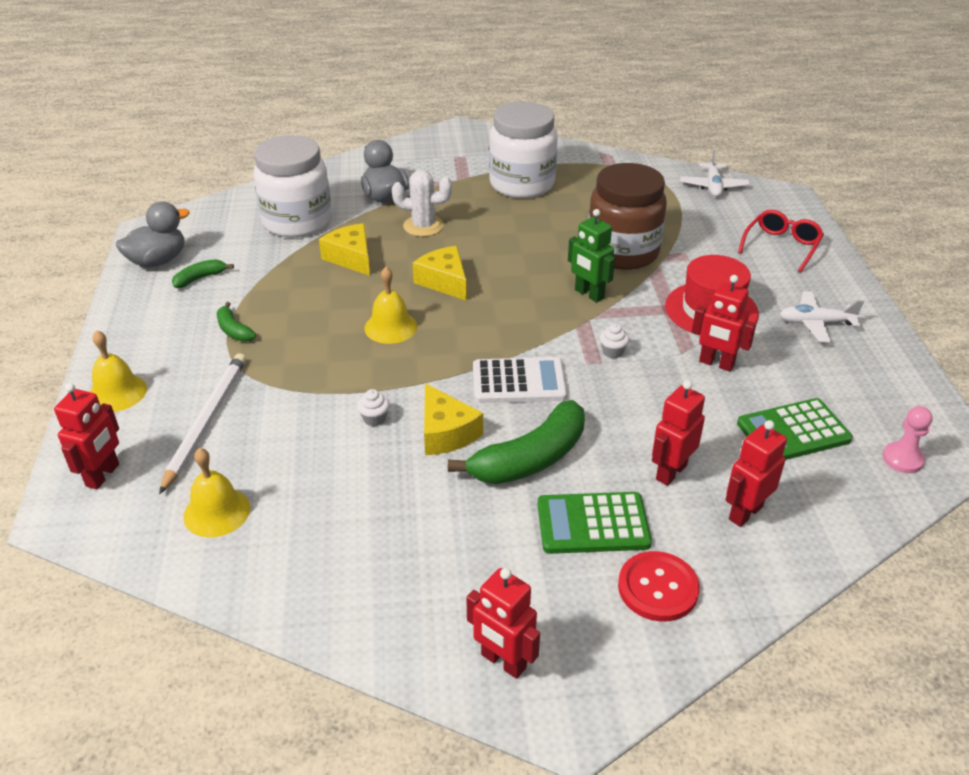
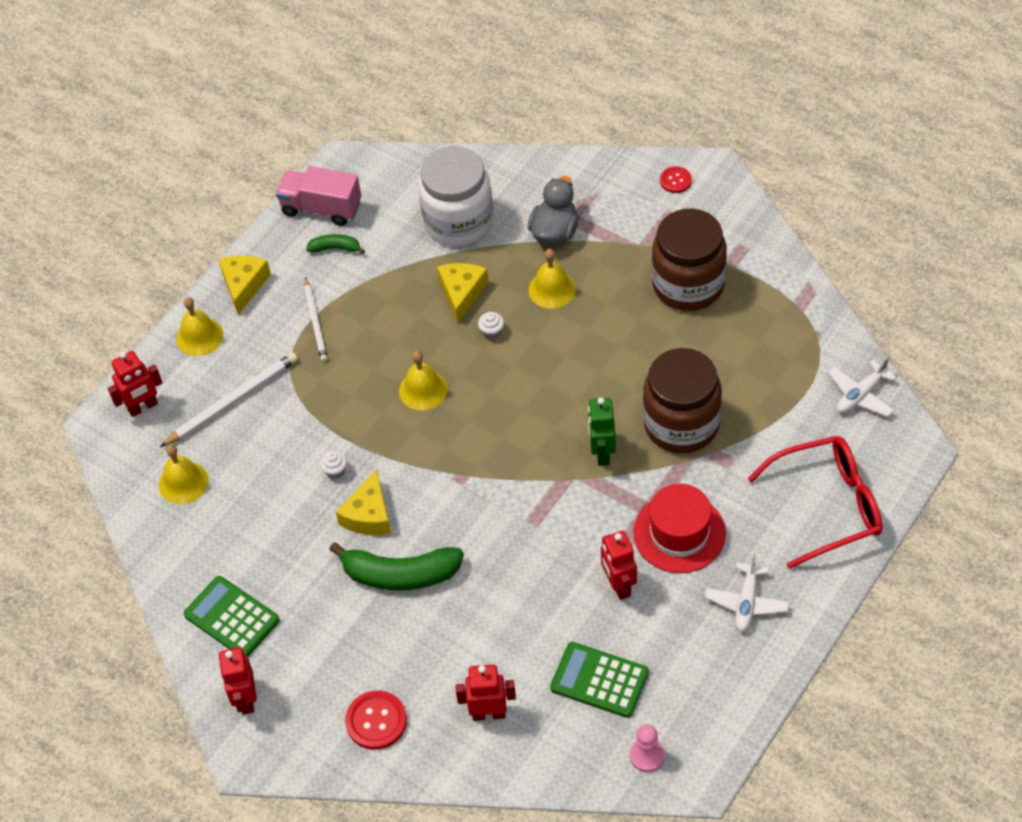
camera: 45 degrees right, 15 degrees up
grey duck [116,201,190,268] -> pink truck [276,166,361,226]
green banana [217,302,256,342] -> white pencil [304,277,327,362]
white cactus [392,170,452,237] -> yellow bell [528,249,576,309]
yellow cheese [413,246,467,301] -> yellow cheese moved to [218,255,271,315]
white calculator [473,357,567,403] -> none
white jar [489,102,558,198] -> brown jar [652,209,727,311]
green calculator [537,492,652,554] -> green calculator moved to [184,576,279,657]
white cupcake [600,323,630,358] -> white cupcake moved to [478,312,504,339]
red robot [652,380,705,486] -> none
red glasses [738,210,824,273] -> red glasses [748,436,882,569], size x1.60
white plane [780,291,864,342] -> white plane turned 120 degrees counterclockwise [705,554,789,632]
none -> red button [660,167,692,193]

